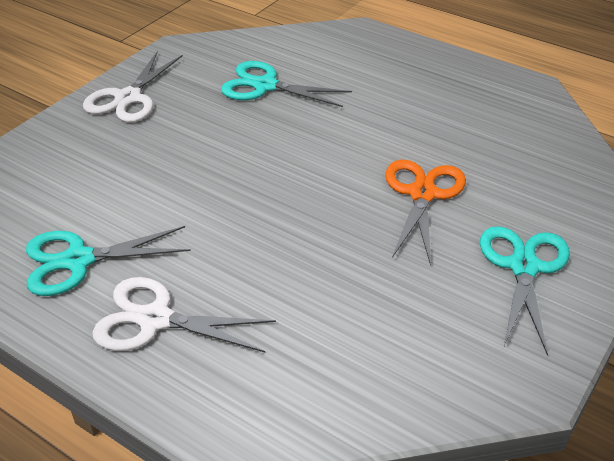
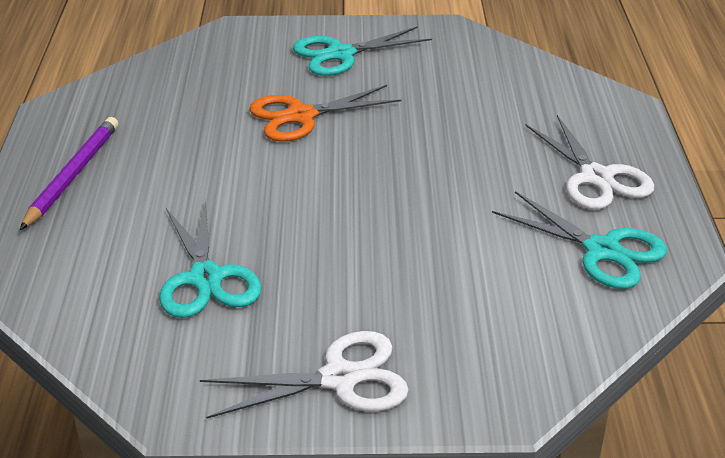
camera: 125 degrees left, 5 degrees down
none -> purple pencil [20,117,118,230]

